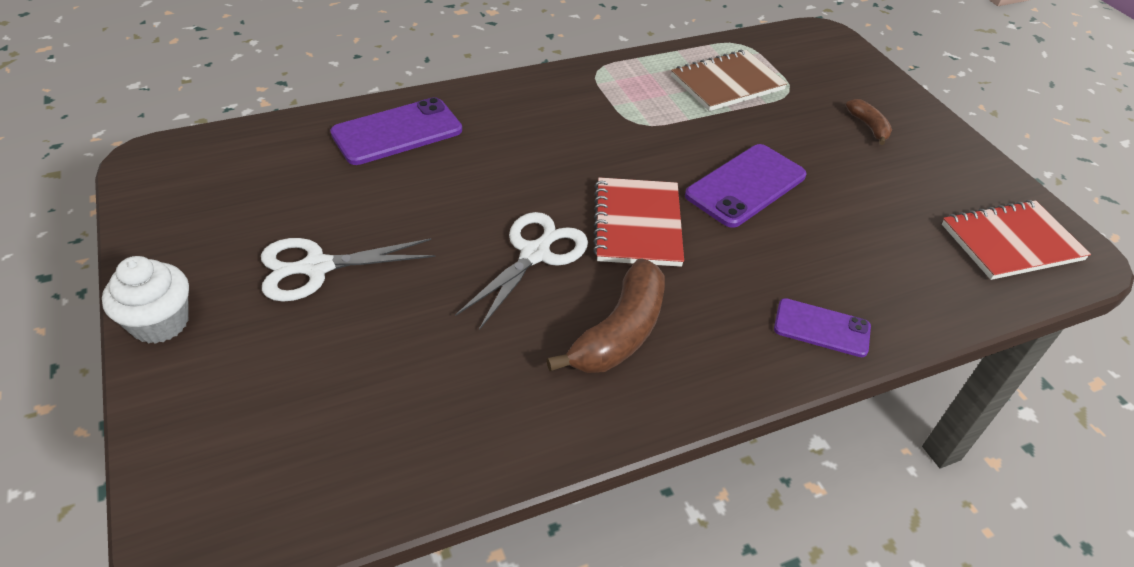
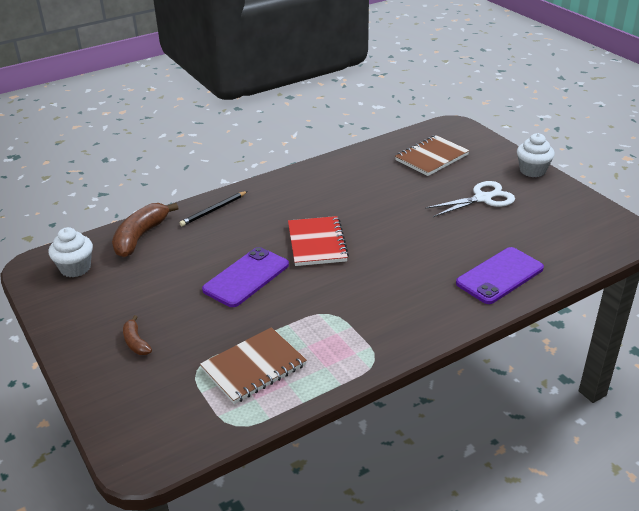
camera: 175 degrees right, 10 degrees down
white scissors [455,212,588,330] -> none
brown banana [546,258,665,373] -> brown banana moved to [112,203,178,257]
purple phone [774,298,871,357] -> black pencil [179,191,248,226]
red notebook [942,200,1091,280] -> white cupcake [48,227,93,277]
none -> brown notebook [395,135,470,176]

